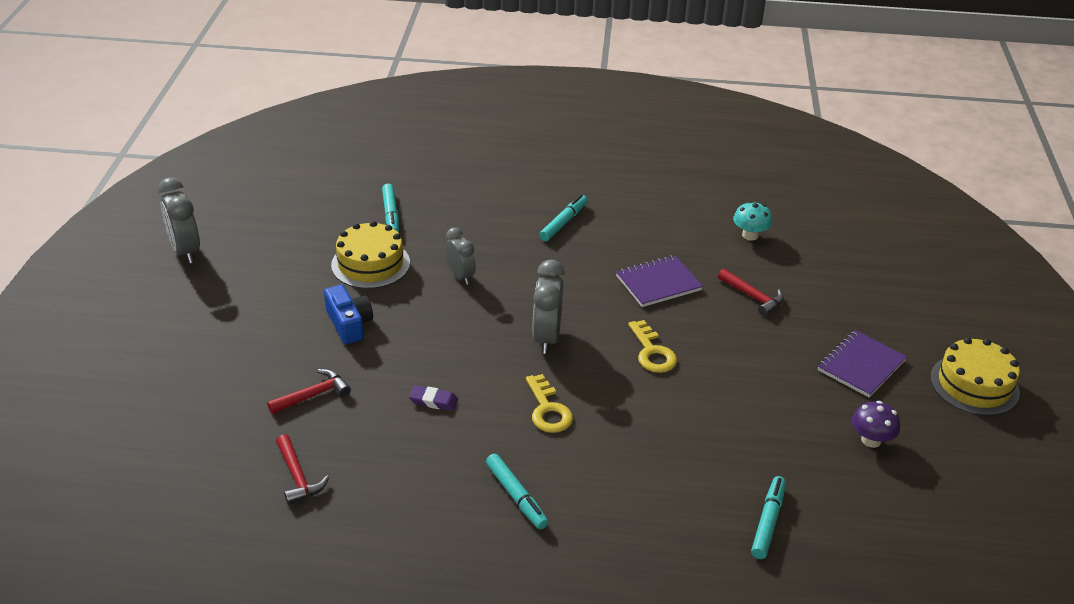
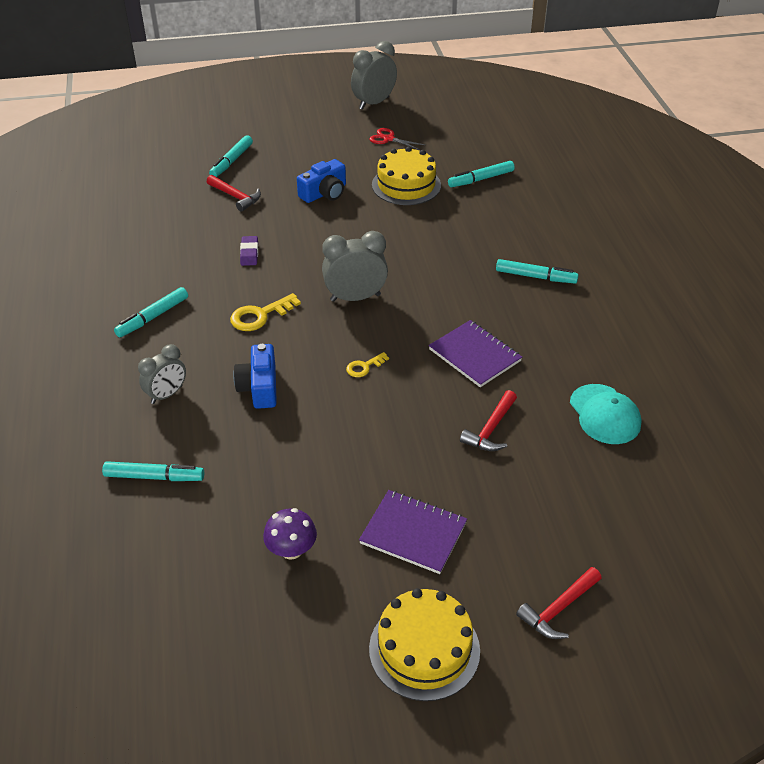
camera: 75 degrees right, 5 degrees up
red hammer [276,434,329,505] -> red hammer moved to [516,567,602,639]
grey clock [445,227,476,285] -> grey clock moved to [138,344,186,404]
yellow key [628,320,677,373] -> yellow key [346,352,389,377], size x0.59
turquoise mushroom [733,201,772,241] -> turquoise cap [570,384,642,444]
none -> turquoise marker [209,135,253,177]
none -> blue camera [233,344,277,409]
none -> red scissors [369,128,425,150]

